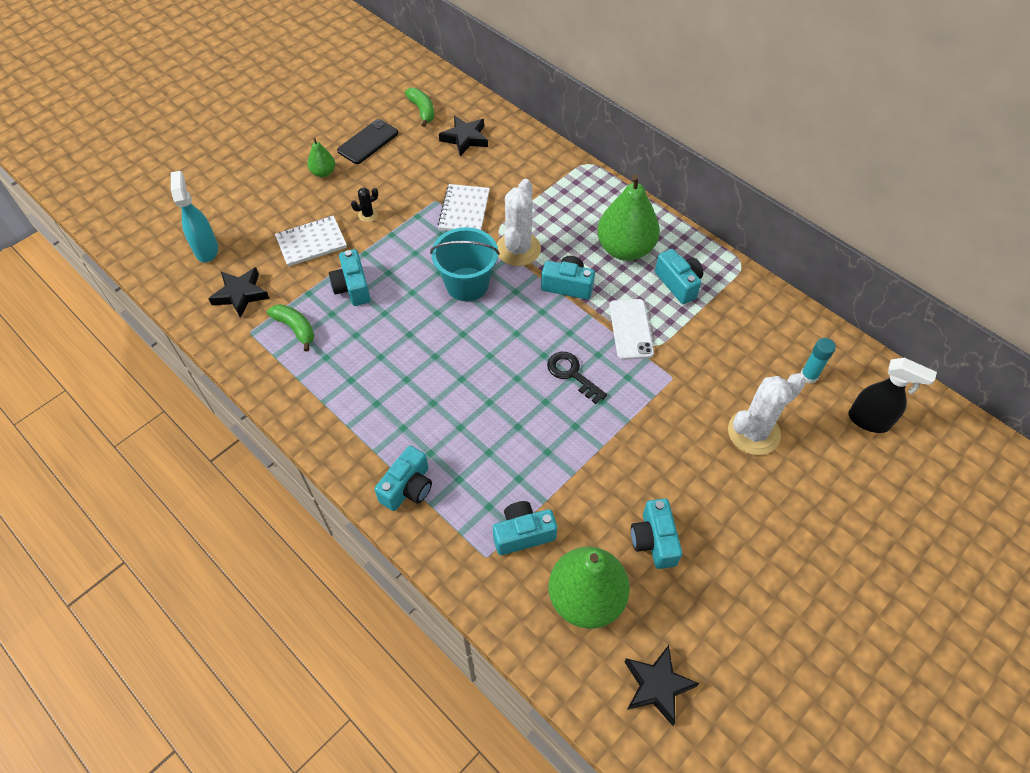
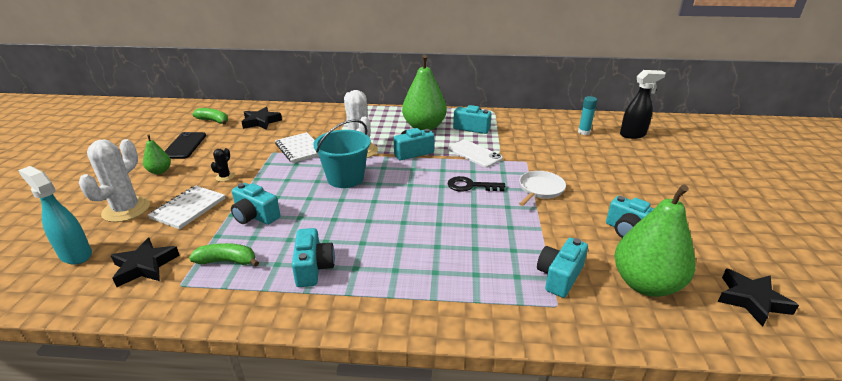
camera: 40 degrees left, 25 degrees down
turquoise camera [374,445,432,511] -> turquoise camera moved to [292,228,335,287]
white cactus [728,373,806,455] -> white cactus moved to [79,139,150,222]
none -> white pan [519,171,566,206]

